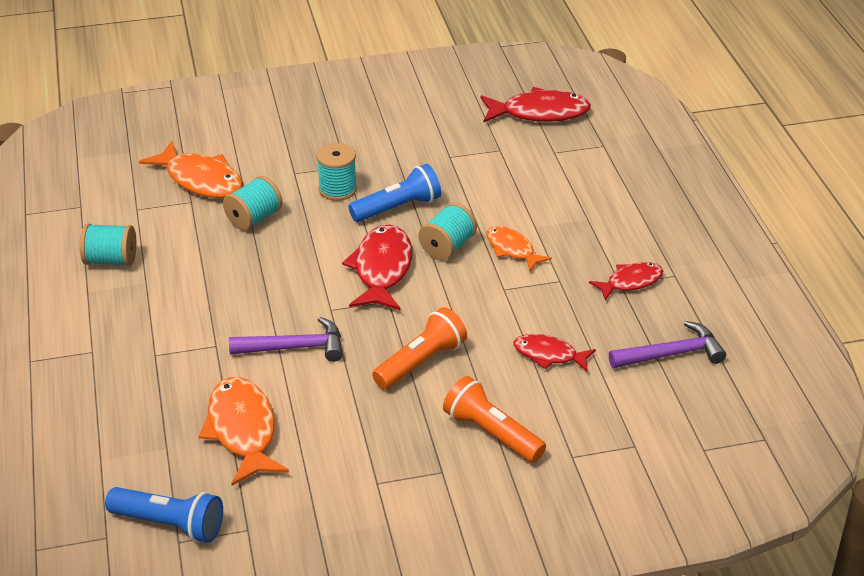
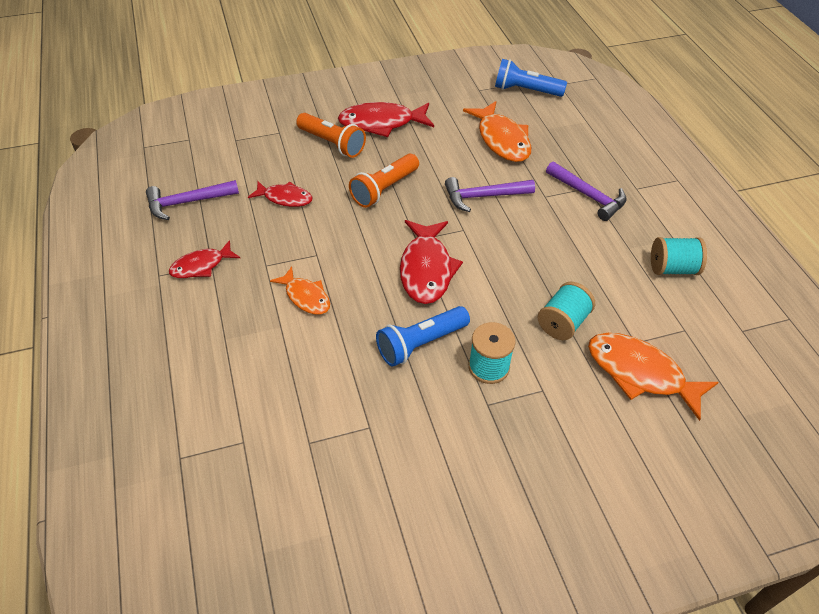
camera: 175 degrees right, 10 degrees up
turquoise spool [418,203,477,260] -> none
red fish [480,87,591,123] -> red fish moved to [338,102,434,137]
none -> purple hammer [546,161,627,221]

